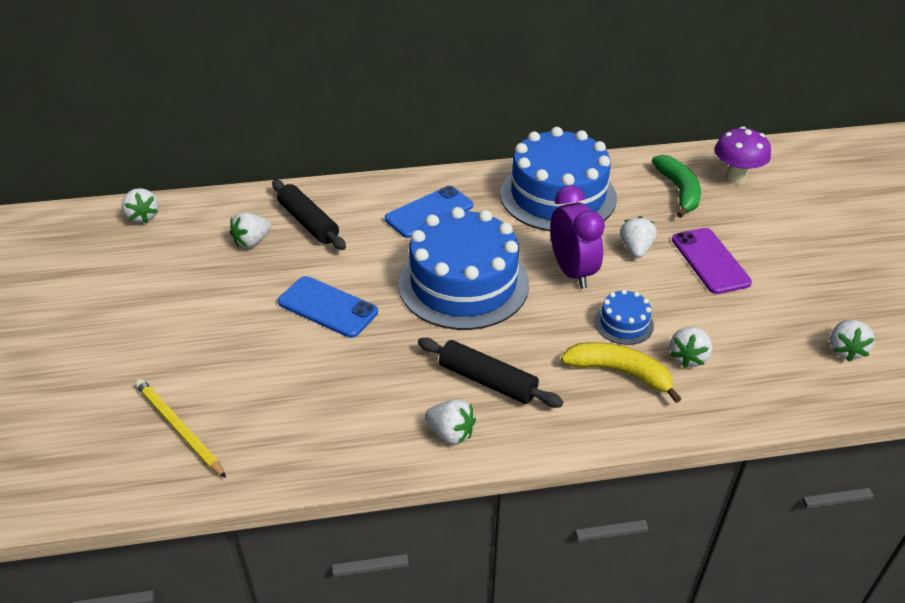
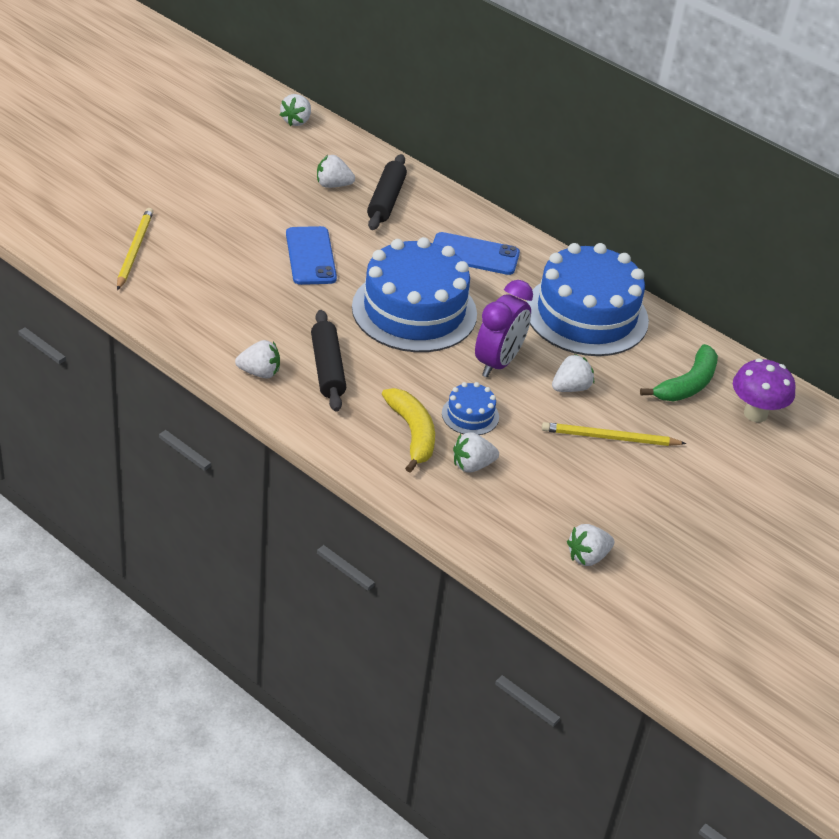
camera: 45 degrees right, 0 degrees up
white strawberry [424,399,476,444] -> white strawberry turned 75 degrees counterclockwise [235,340,280,379]
purple phone [672,228,752,294] -> yellow pencil [542,422,687,446]

